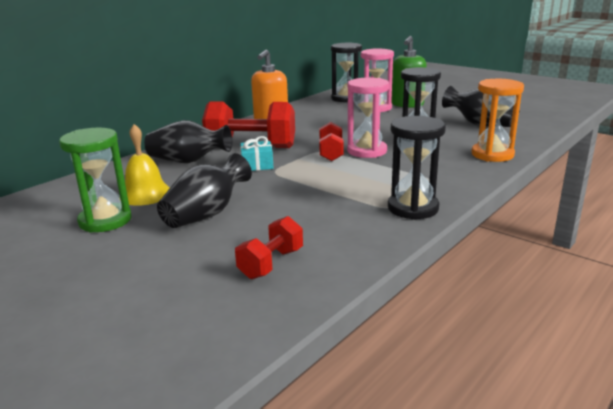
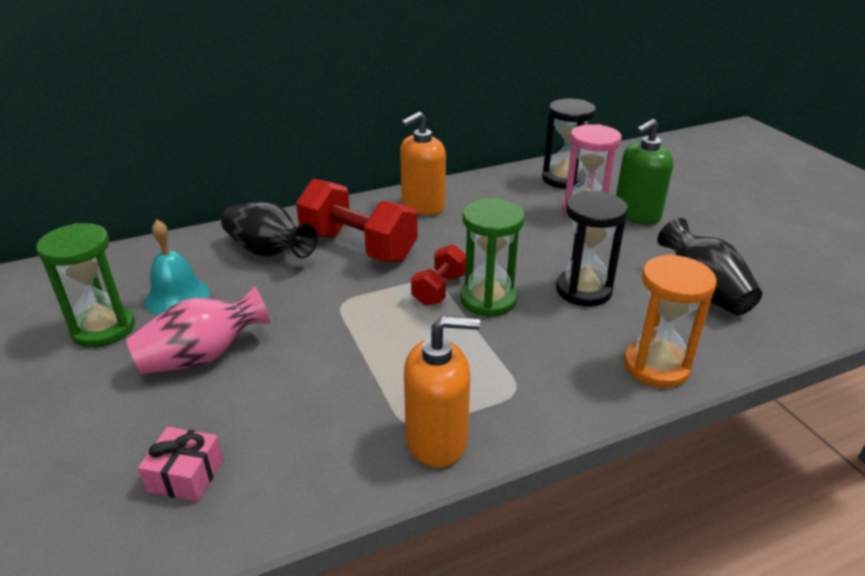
camera: 25 degrees right, 10 degrees up
yellow bell [125,124,170,206] -> turquoise bell [145,220,210,315]
black vase [157,153,252,228] -> pink vase [126,286,270,375]
red dumbbell [235,216,303,279] -> pink gift [138,427,223,502]
turquoise gift [240,136,274,171] -> none
pink hourglass [347,77,390,158] -> green hourglass [460,199,525,317]
black hourglass [388,116,446,220] -> orange soap dispenser [404,316,480,468]

